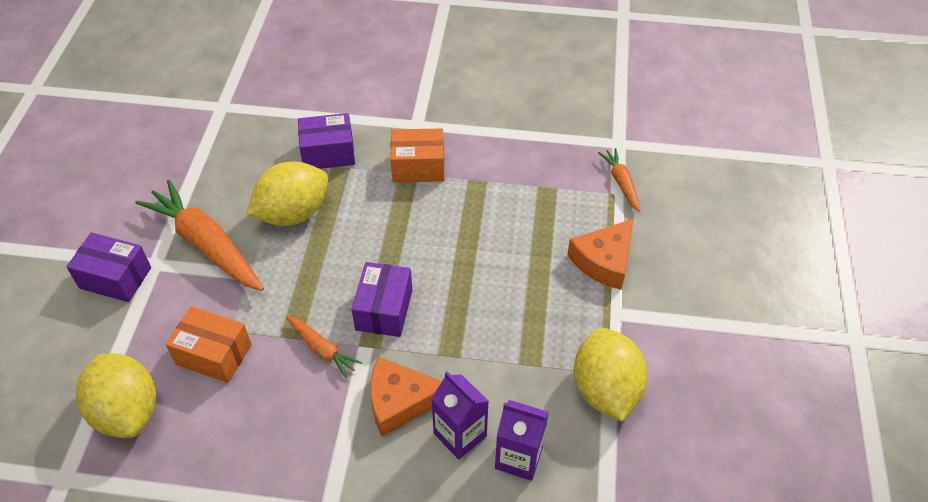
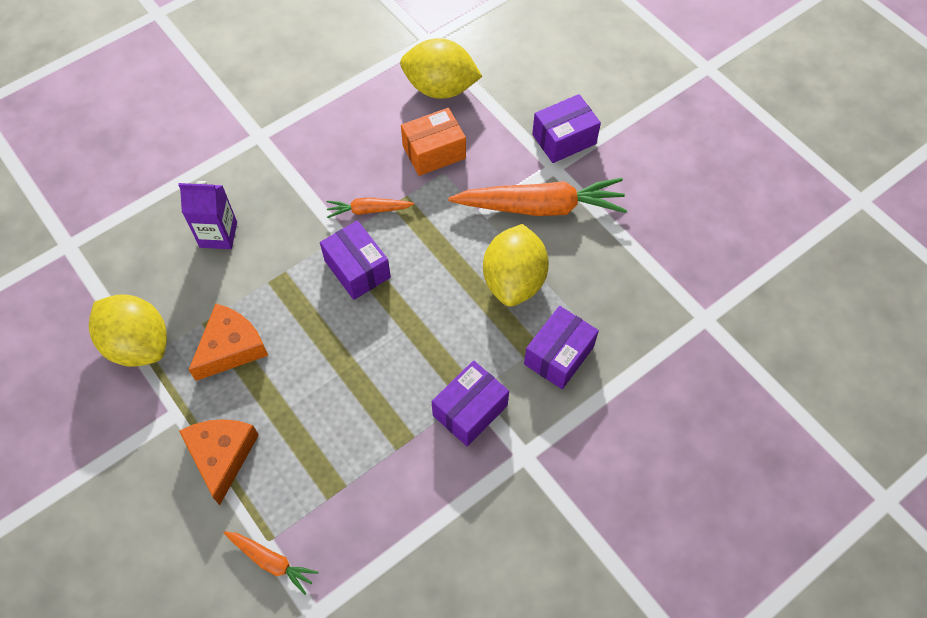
camera: 135 degrees right, 10 degrees up
orange cheese [370,357,442,436] -> orange cheese moved to [189,304,268,381]
orange box [390,128,444,182] -> purple box [432,360,509,446]
purple carton [495,400,549,481] -> none

